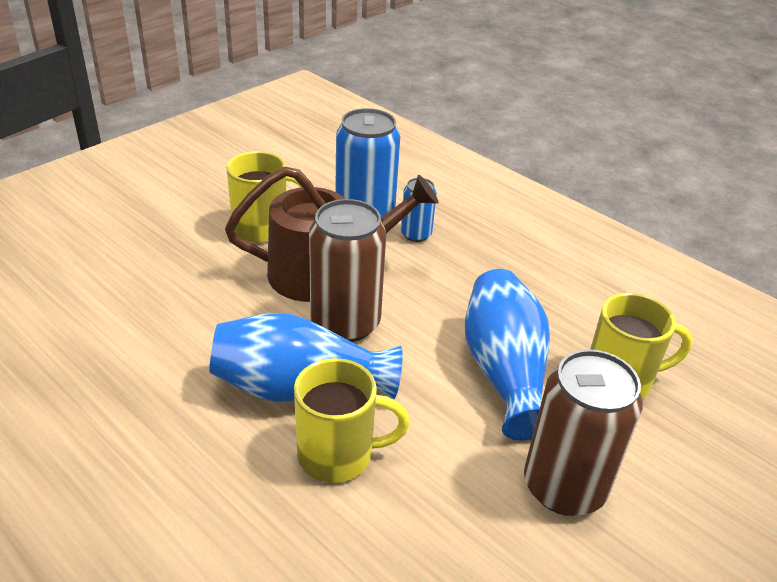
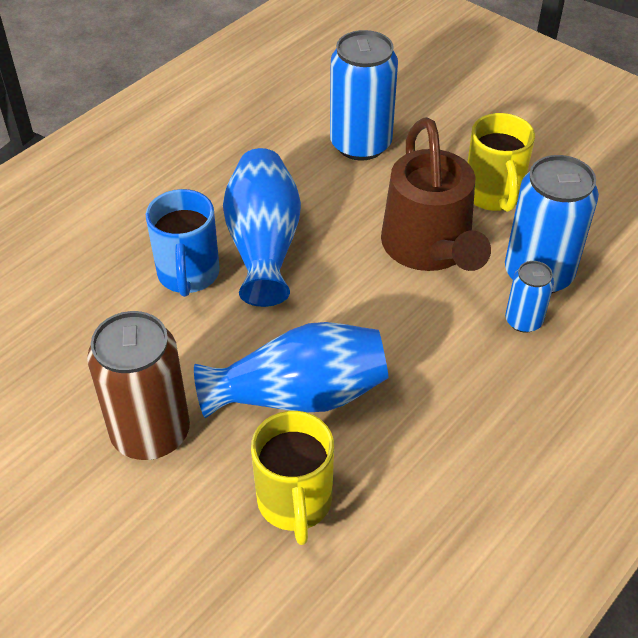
camera: 90 degrees right, 10 degrees up
yellow mug [294,358,410,483] -> blue mug [146,189,220,297]
brown can [309,199,386,342] -> none
none -> blue can [330,30,398,160]

